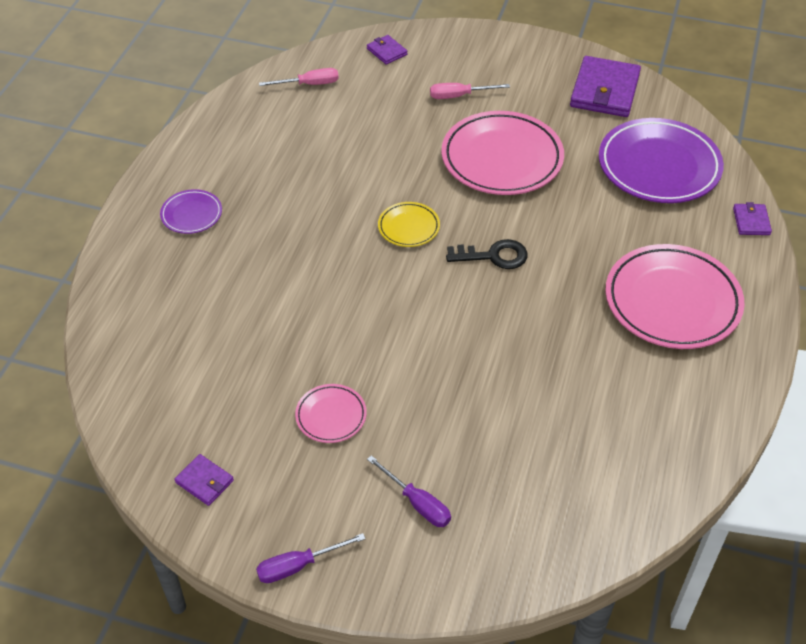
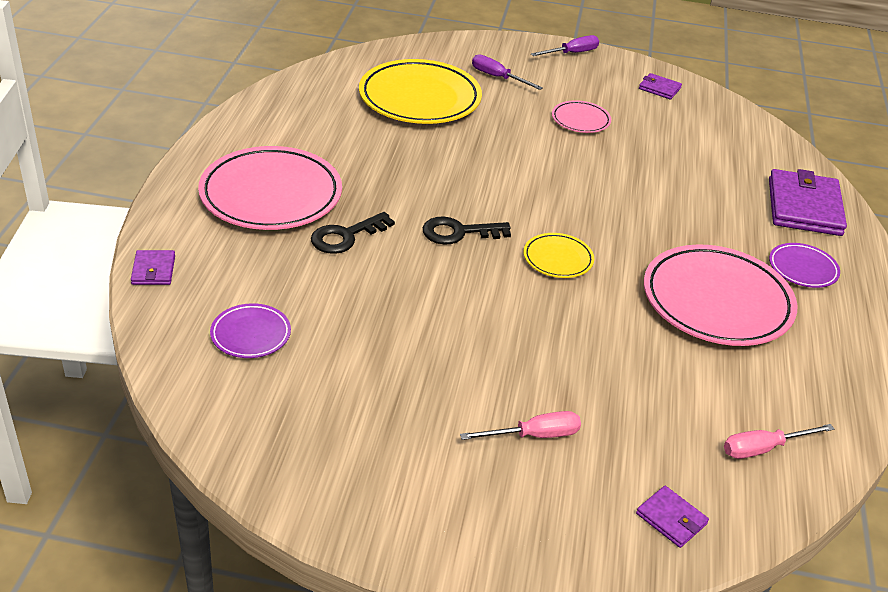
camera: 170 degrees right, 10 degrees down
pink plate [441,111,564,195] -> pink plate moved to [644,244,798,346]
purple wallet [570,56,641,117] -> purple wallet moved to [769,169,847,236]
purple plate [599,118,724,203] -> purple plate [210,303,291,358], size x0.48
none -> black key [311,212,395,254]
none -> yellow plate [359,59,482,124]

